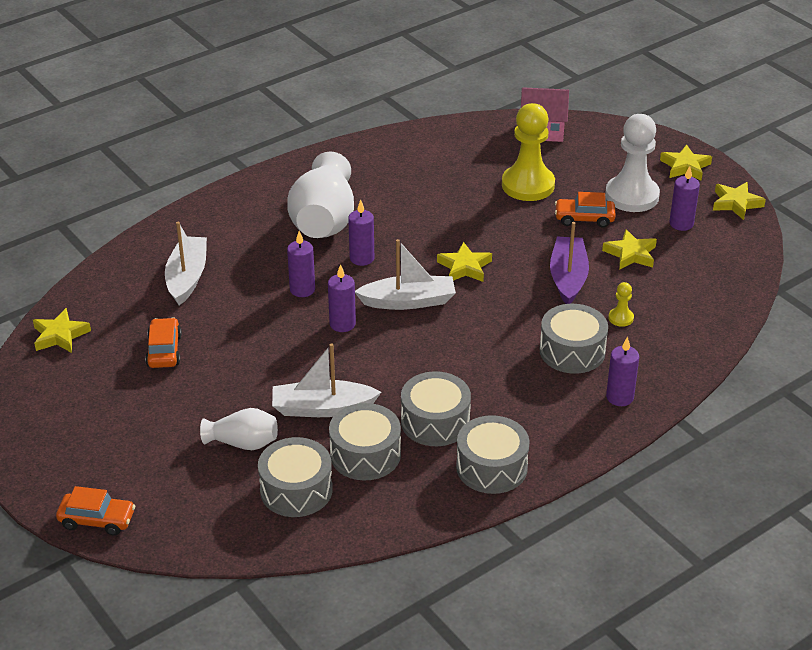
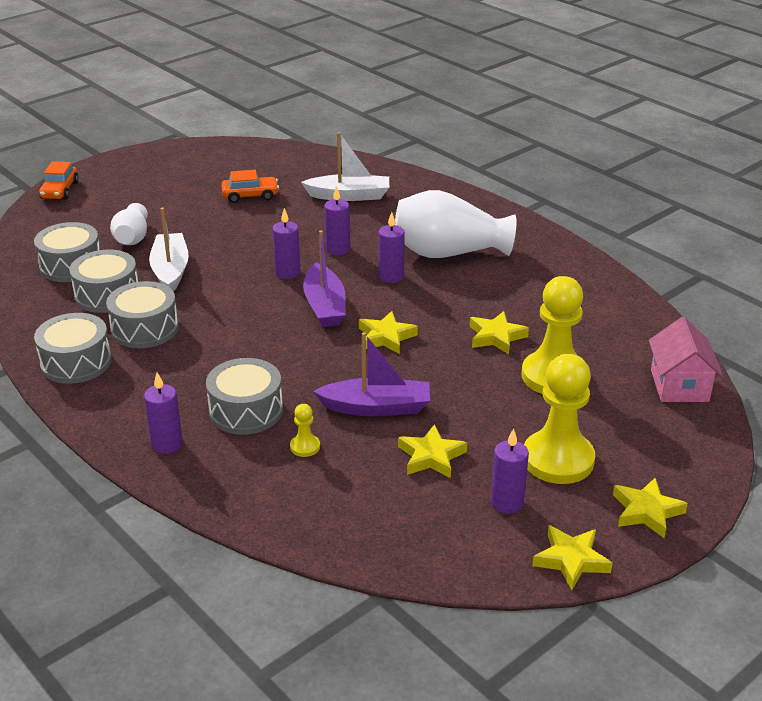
camera: 85 degrees right, 5 degrees down
yellow star [33,308,91,353] -> yellow star moved to [469,311,529,354]
white boat [355,239,456,310] -> purple boat [303,230,346,327]
orange car [555,192,616,228] -> none
white pawn [605,114,660,212] -> yellow pawn [524,354,595,484]

